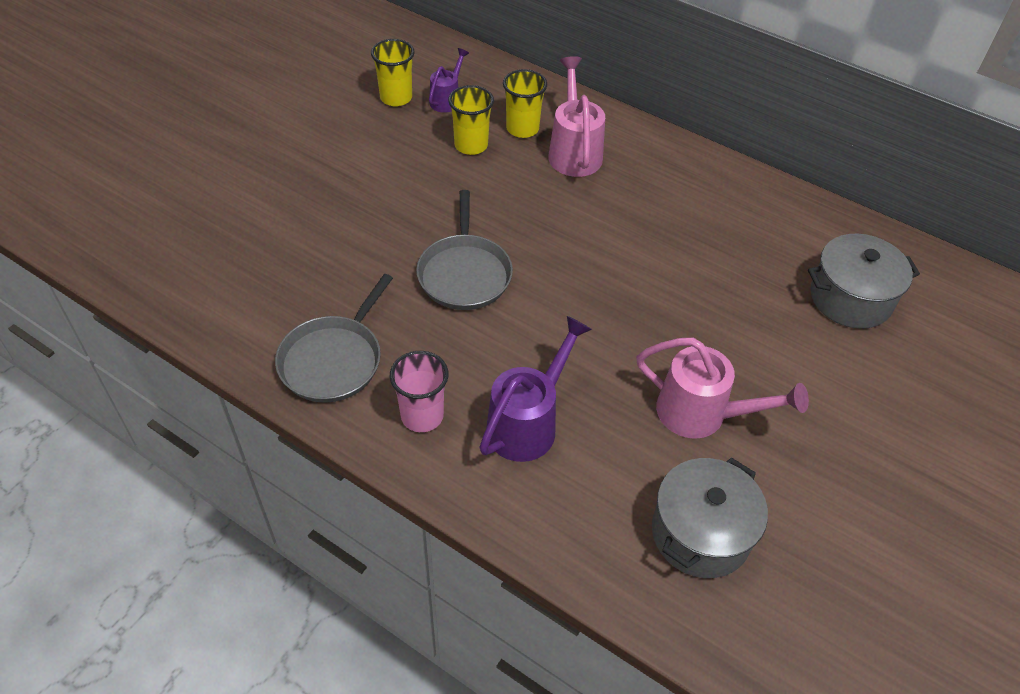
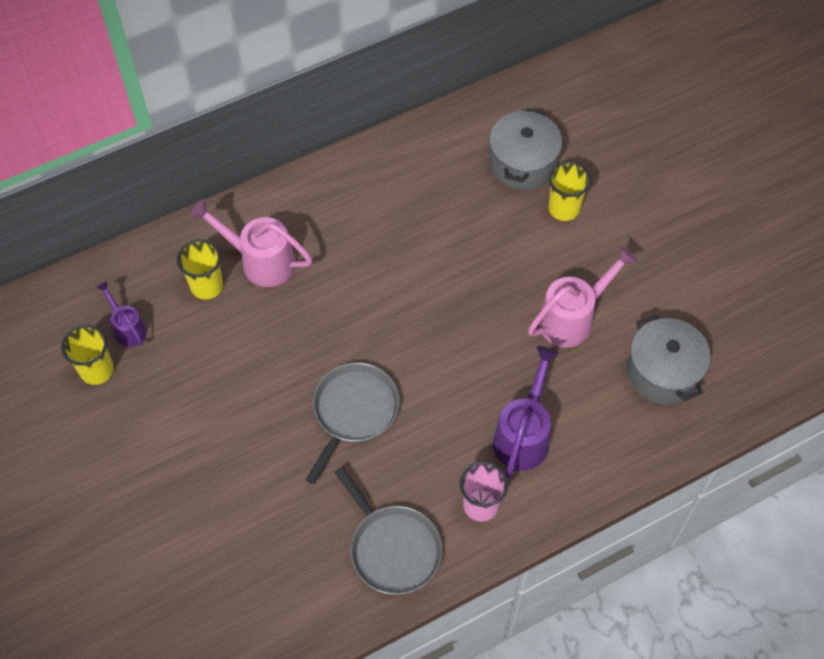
camera: 60 degrees left, 10 degrees up
grey pan [416,190,513,310] -> grey pan turned 90 degrees counterclockwise [306,362,400,484]
yellow cup [448,85,494,155] -> yellow cup moved to [548,161,591,221]
purple watering can [479,316,592,462] -> purple watering can turned 45 degrees clockwise [493,346,559,479]

